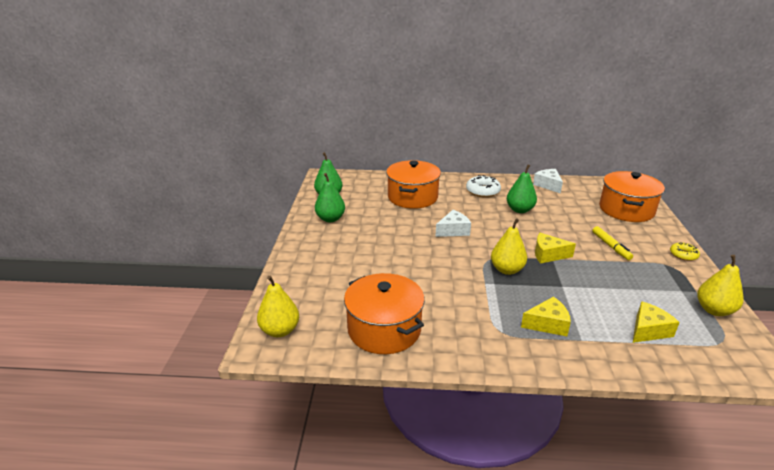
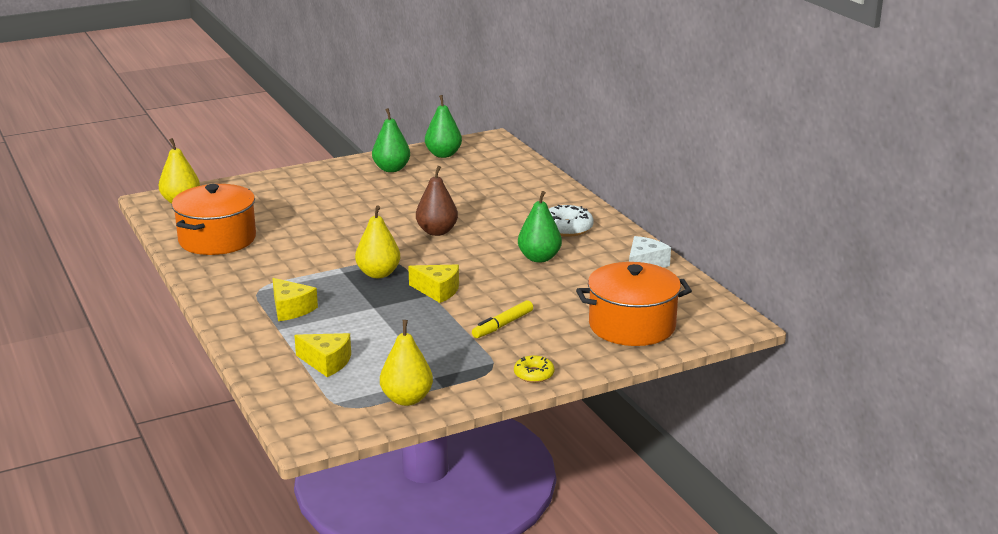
camera: 60 degrees right, 5 degrees down
orange pot [386,160,441,209] -> none
white cheese [435,210,471,237] -> brown pear [416,166,458,236]
yellow cheese [535,233,576,264] -> yellow cheese turned 135 degrees clockwise [408,265,459,303]

